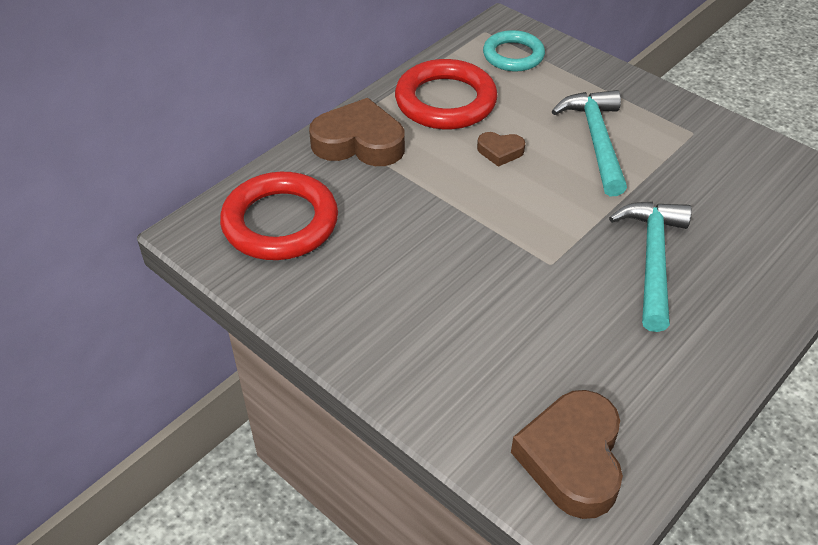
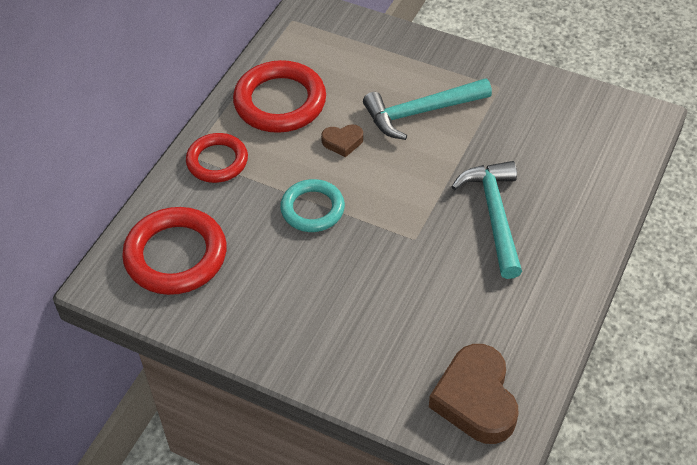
camera: 15 degrees left, 5 degrees up
brown heart [309,98,405,166] -> red ring [186,133,248,183]
turquoise ring [483,30,545,72] -> turquoise ring moved to [280,179,345,232]
turquoise hammer [552,90,627,196] -> turquoise hammer turned 90 degrees counterclockwise [363,78,492,140]

